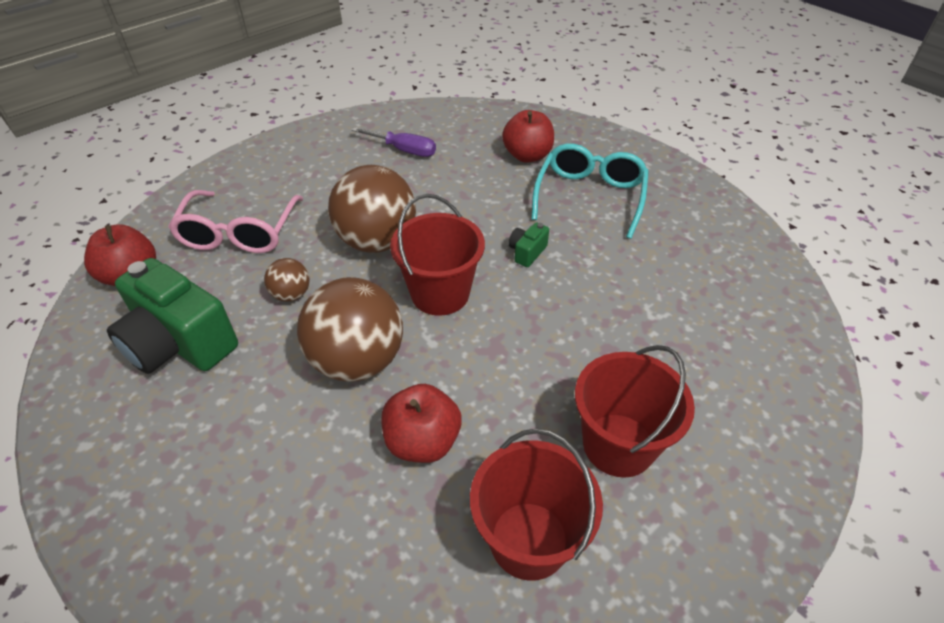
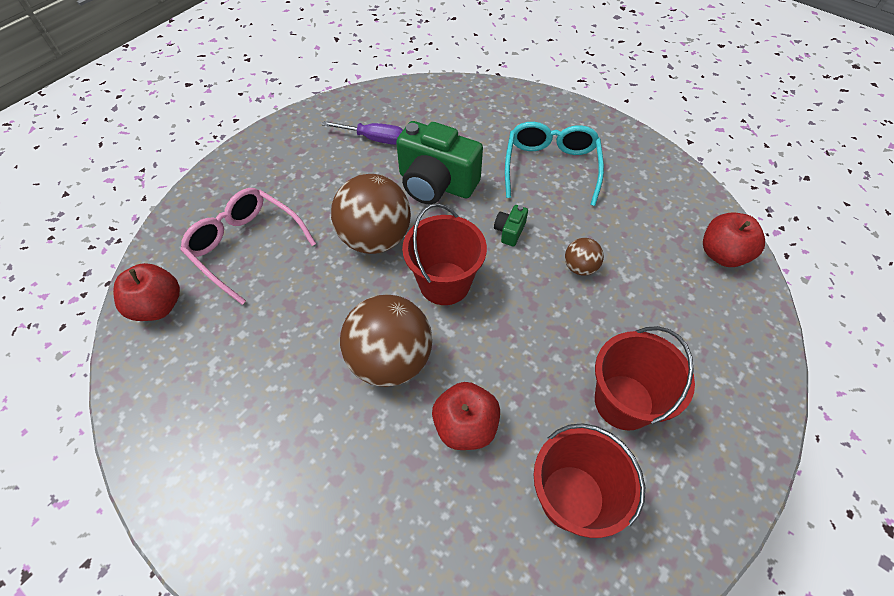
camera: 10 degrees left, 10 degrees up
green camera [107,258,238,374] -> green camera moved to [396,121,483,204]
pink glasses [168,190,303,253] -> pink glasses turned 135 degrees clockwise [180,188,316,305]
brown ball [264,258,310,302] -> brown ball moved to [565,238,604,276]
red apple [502,110,554,163] -> red apple moved to [703,213,765,267]

